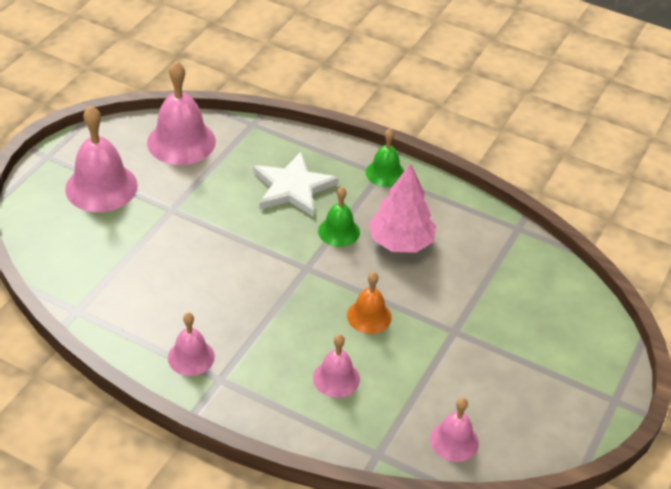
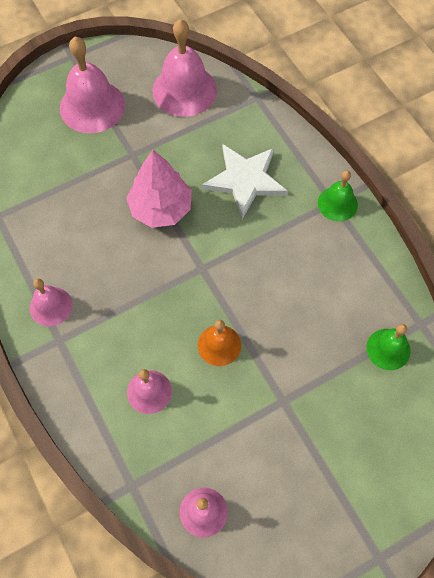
camera: 35 degrees right, 20 degrees up
green bell [318,187,360,247] -> green bell moved to [366,324,411,370]
pink tree [368,163,436,253] -> pink tree moved to [127,150,192,228]

